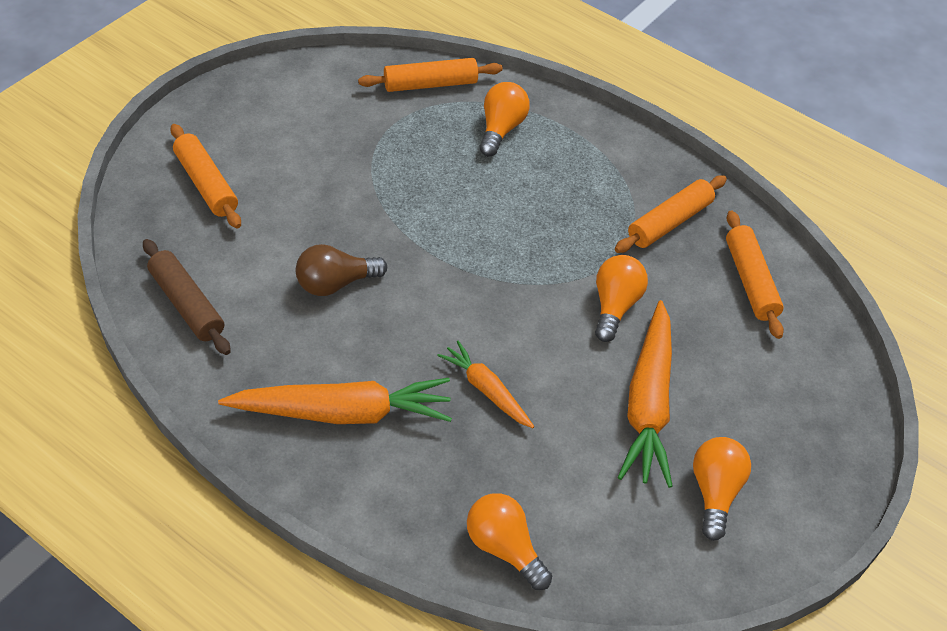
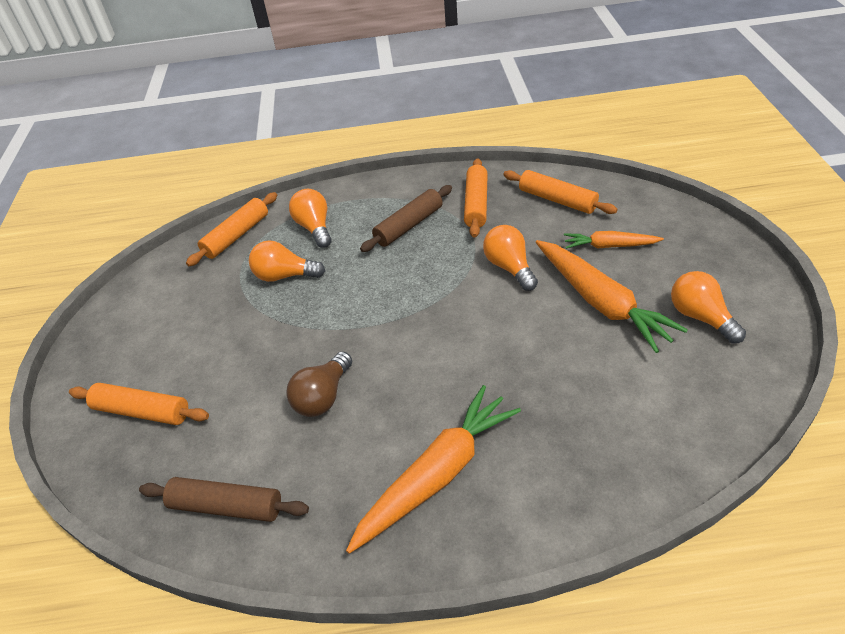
camera: 35 degrees left, 5 degrees down
orange carrot [437,340,534,428] -> orange carrot moved to [564,231,664,249]
orange light bulb [467,493,552,590] -> orange light bulb moved to [249,240,325,282]
none -> brown rolling pin [360,185,452,252]

